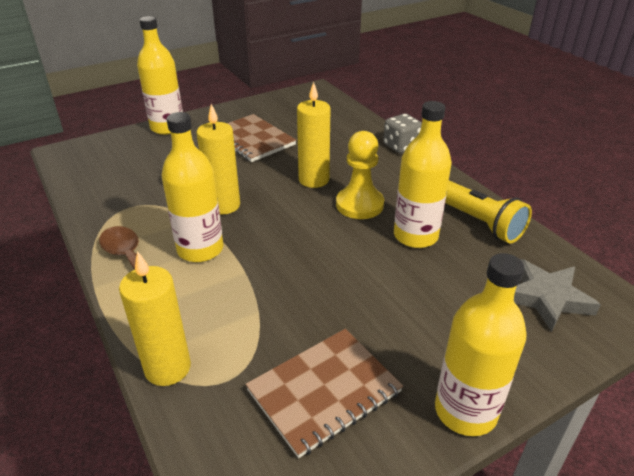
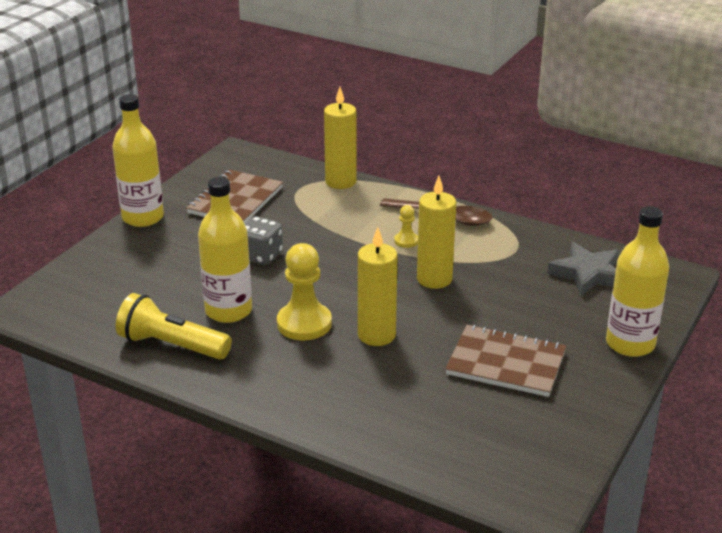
camera: 150 degrees right, 5 degrees down
yellow bottle [162,112,223,262] -> yellow pawn [394,205,418,248]
grey dice [383,114,422,153] -> grey dice moved to [245,216,283,265]
grey star [514,259,601,332] -> grey star moved to [547,242,619,296]

